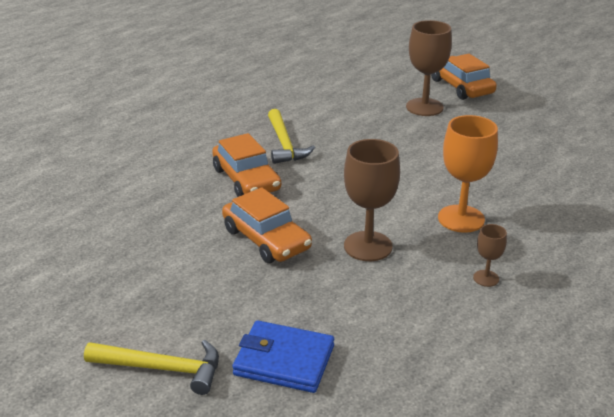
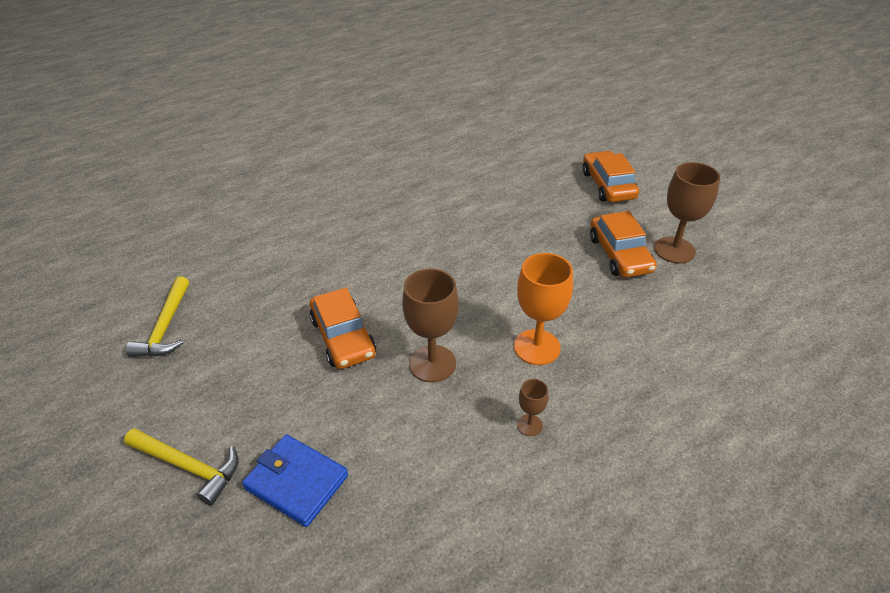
camera: 15 degrees right, 10 degrees up
orange car [212,133,281,197] -> orange car moved to [590,211,657,278]
yellow hammer [268,109,315,164] -> yellow hammer moved to [126,277,189,357]
brown goblet [406,20,452,116] -> brown goblet moved to [654,162,720,263]

